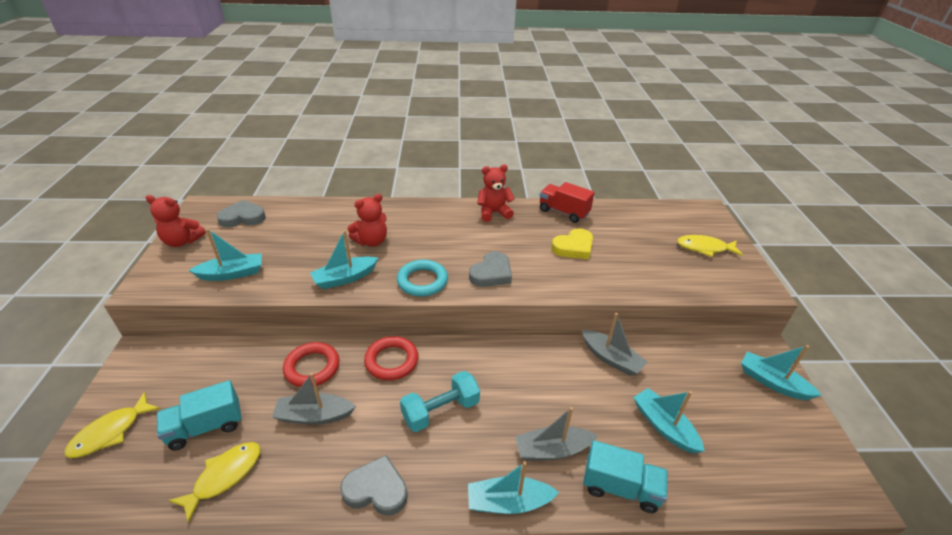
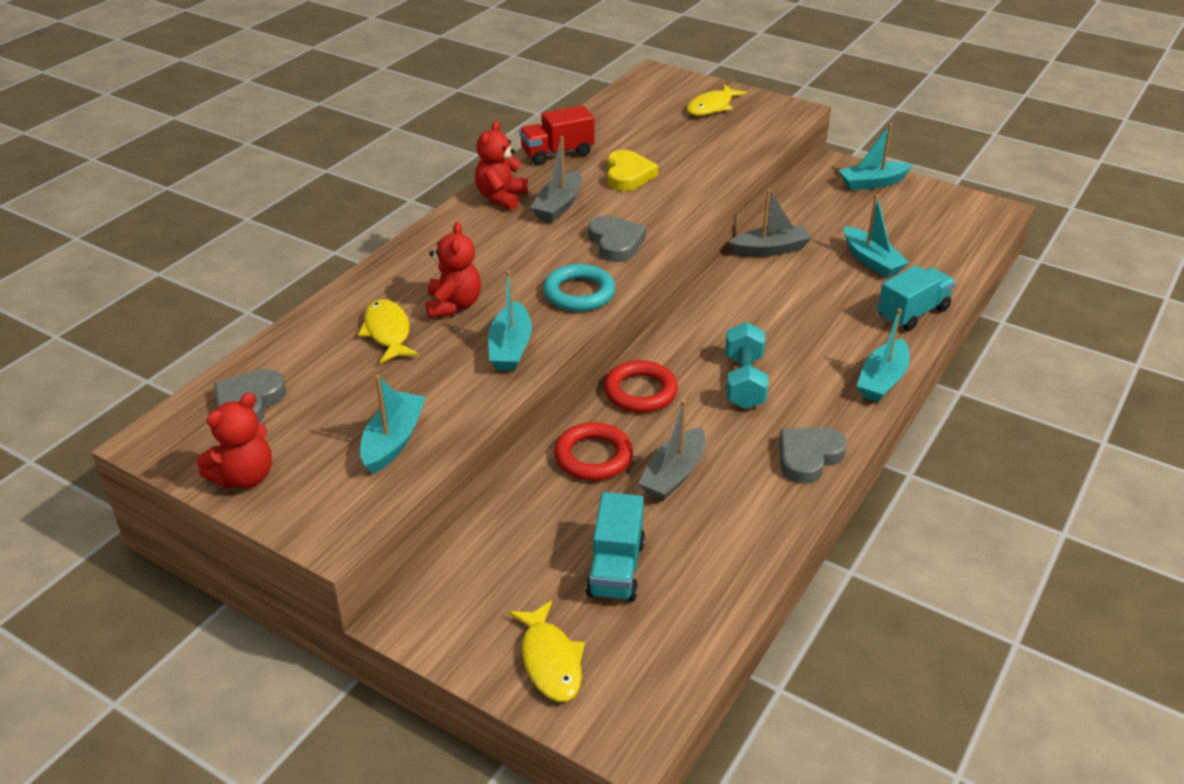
camera: 55 degrees left, 0 degrees up
yellow fish [168,442,261,523] -> yellow fish moved to [358,299,419,363]
grey boat [515,407,598,461] -> grey boat moved to [530,136,582,222]
turquoise boat [633,388,705,454] -> turquoise boat turned 120 degrees counterclockwise [844,194,909,278]

